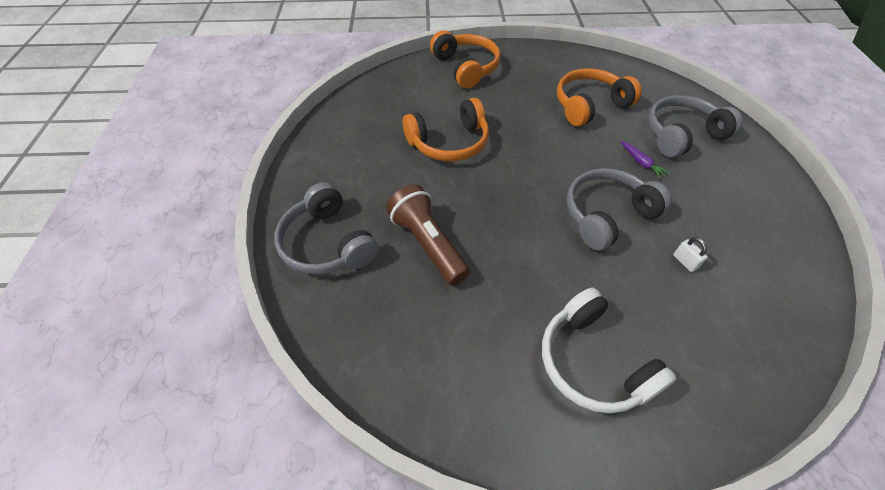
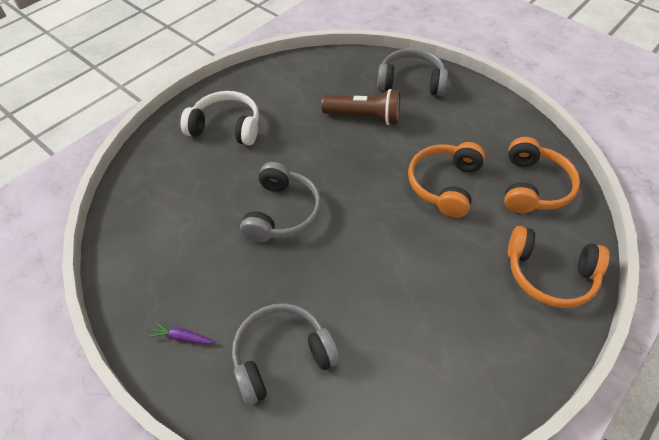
camera: 135 degrees right, 0 degrees up
orange headphones [557,68,642,126] -> orange headphones moved to [504,137,580,213]
purple carrot [621,141,669,179] -> purple carrot moved to [149,322,216,344]
grey headphones [648,95,743,158] -> grey headphones turned 135 degrees counterclockwise [232,303,340,405]
white padlock [673,237,708,272] -> none

